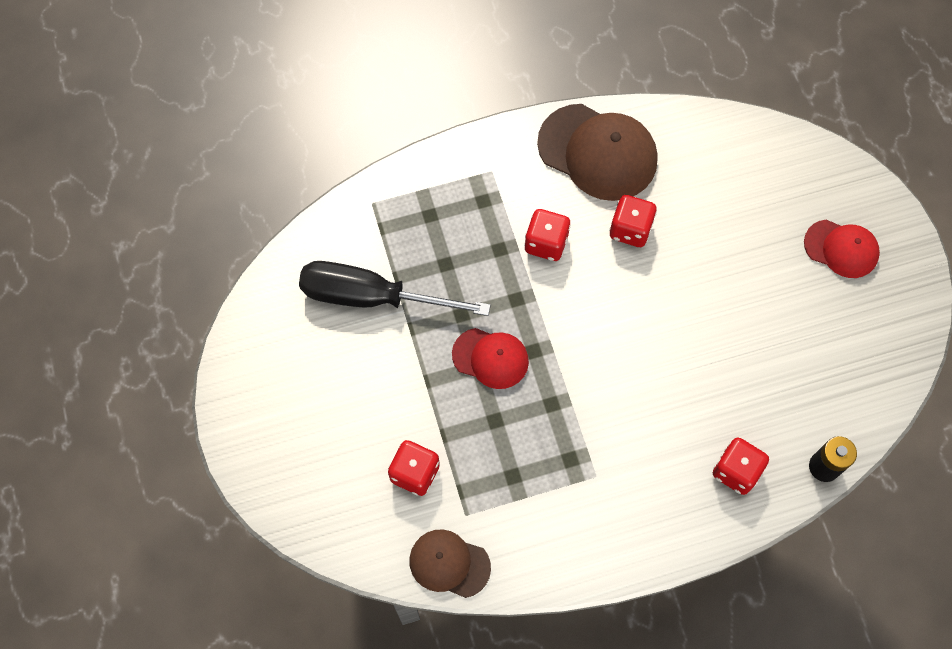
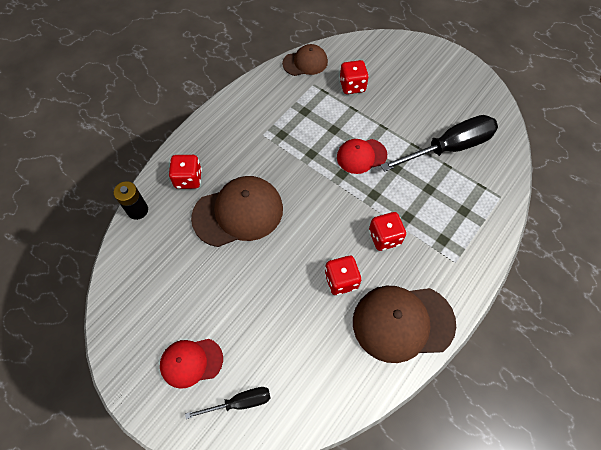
camera: 145 degrees right, 5 degrees down
none -> black screwdriver [185,387,271,419]
none -> brown cap [191,176,283,247]

